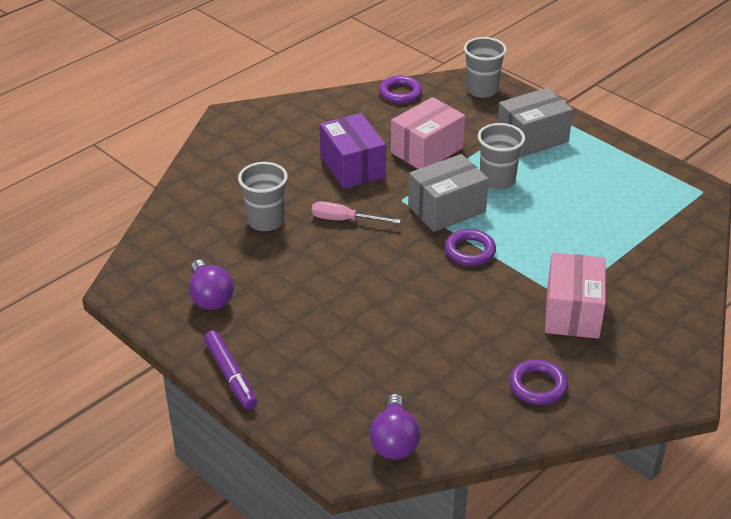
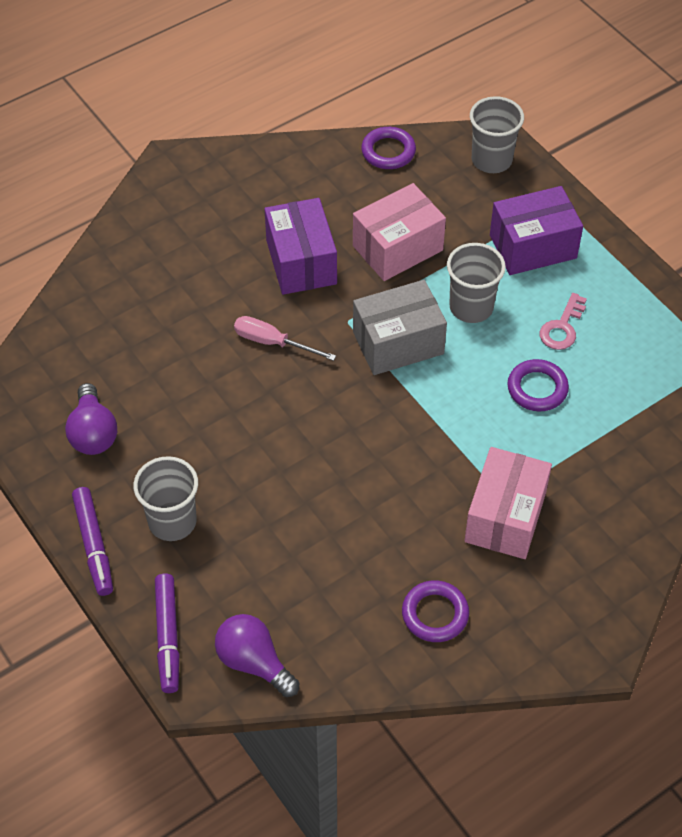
camera: 10 degrees right, 15 degrees up
grey cup [238,162,288,231] -> grey cup moved to [133,456,198,541]
purple light bulb [370,394,420,460] -> purple light bulb turned 120 degrees clockwise [215,614,299,697]
purple ring [445,229,496,266] -> purple ring moved to [507,359,569,411]
grey box [497,88,573,158] -> purple box [490,186,583,275]
none -> purple marker [155,574,179,693]
none -> pink key [540,293,587,350]

